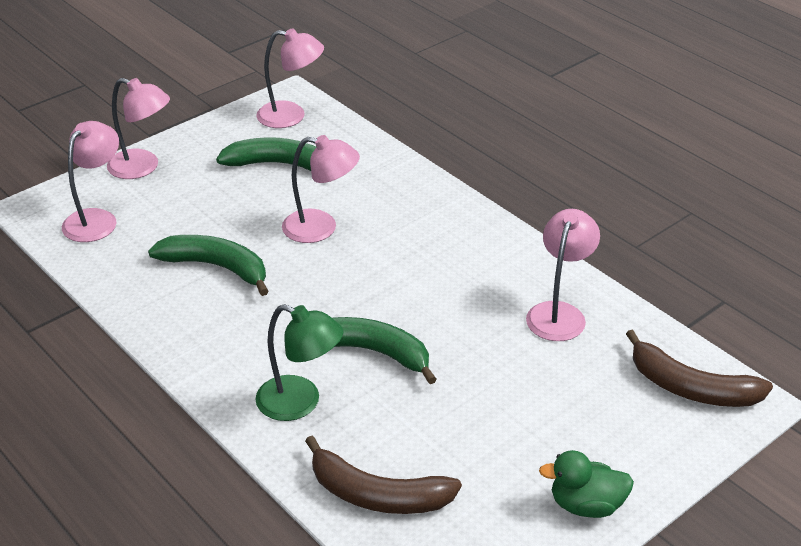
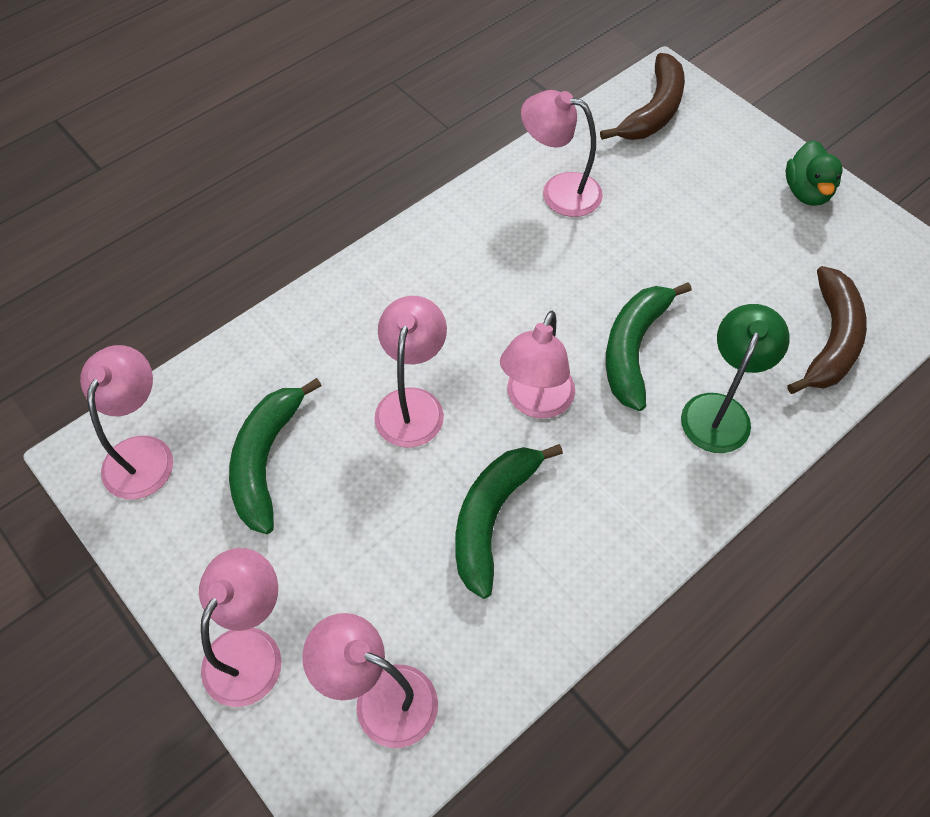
camera: 90 degrees left, 20 degrees up
none -> pink lamp [500,311,575,418]

